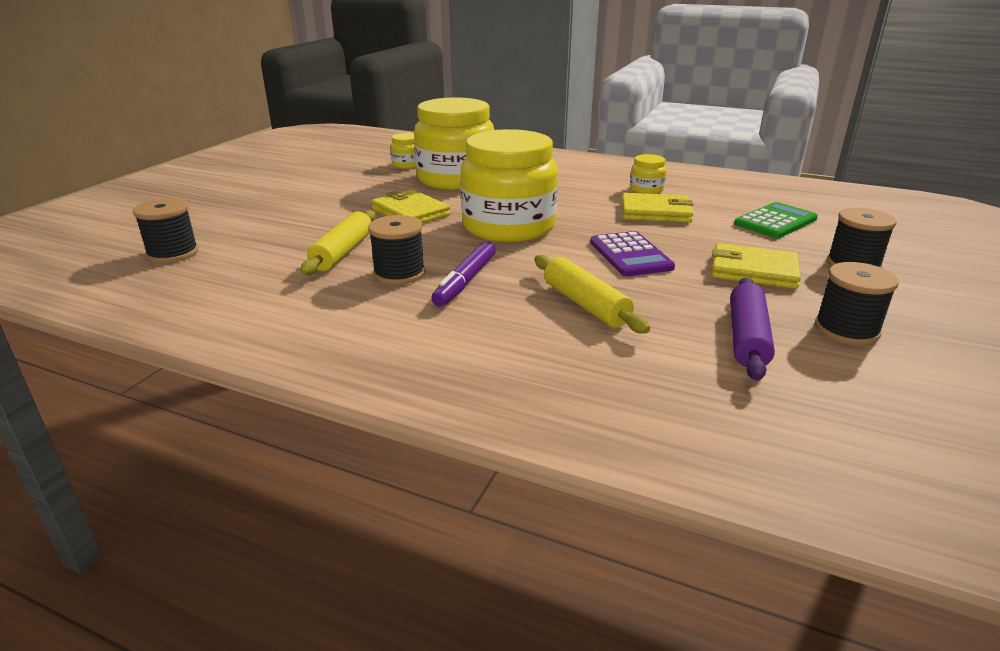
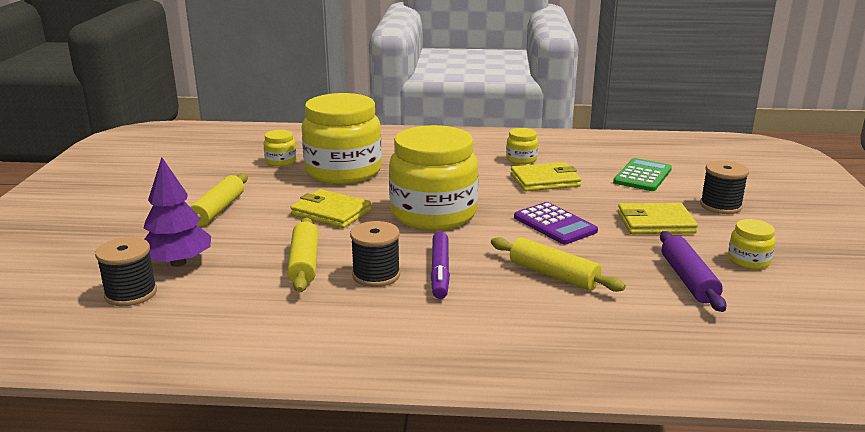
camera: 20 degrees left, 5 degrees down
black spool [815,262,899,345] -> yellow jar [728,219,775,269]
none -> purple tree [143,157,211,267]
none -> yellow rolling pin [190,173,248,226]

